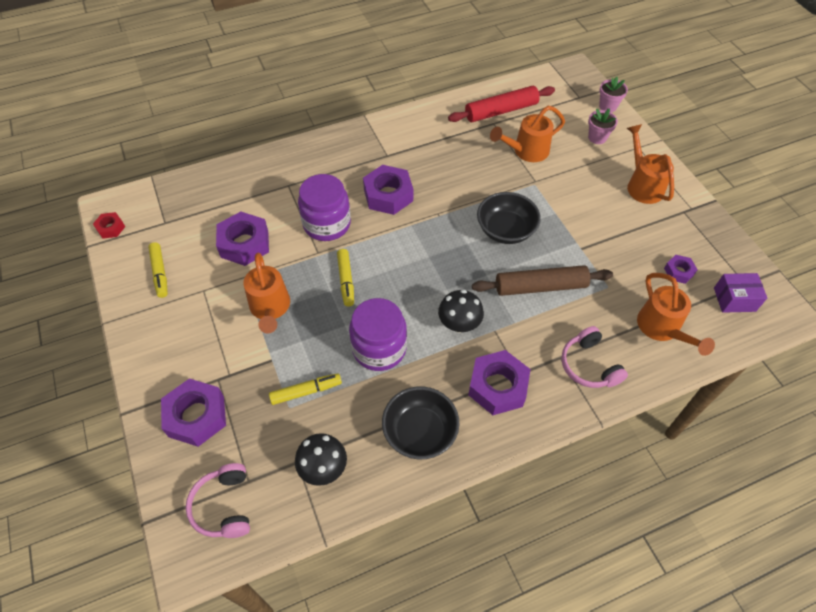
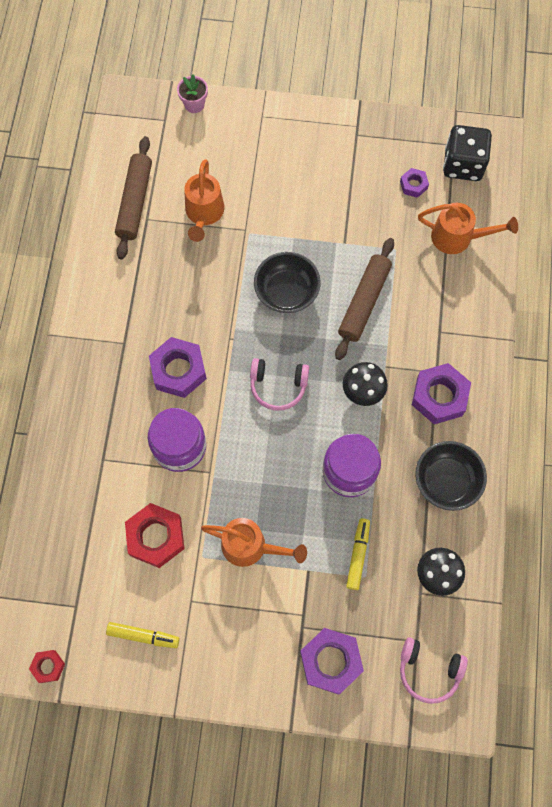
camera: 60 degrees left, 15 degrees up
purple nut [216,212,269,266] -> red nut [125,503,185,568]
yellow marker [337,249,354,307] -> none
red rolling pin [448,86,555,122] -> brown rolling pin [115,136,152,259]
pink headphones [561,326,628,388] -> pink headphones moved to [250,358,309,411]
pink flower pot [588,108,618,144] -> none
orange watering can [627,124,674,204] -> none
purple box [714,273,767,313] -> black dice [443,125,492,181]

